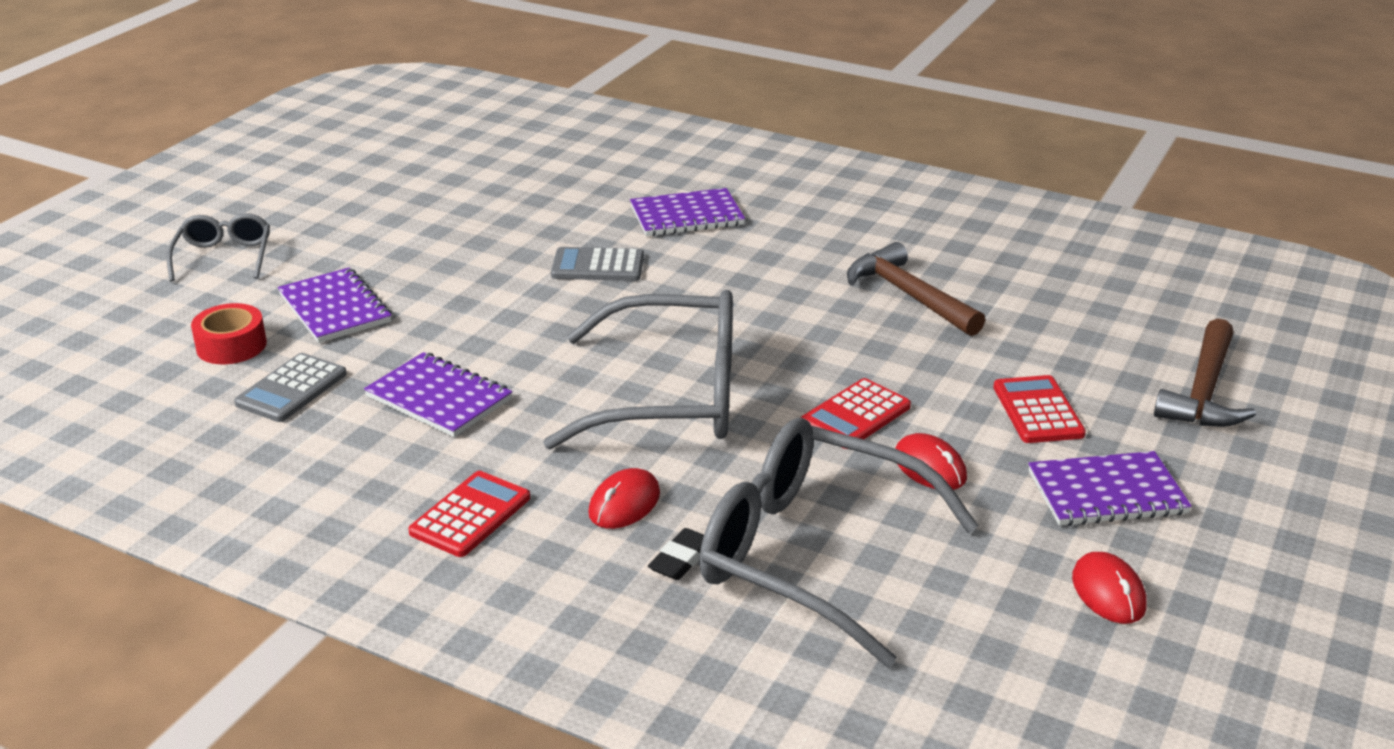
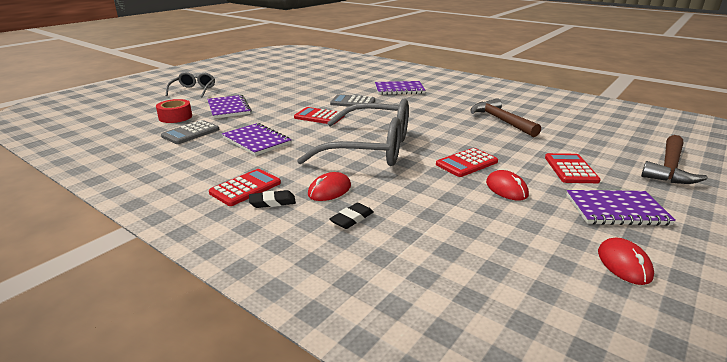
camera: 10 degrees right, 5 degrees down
grey glasses [699,418,979,667] -> none
none -> black eraser [249,190,296,208]
none -> red calculator [294,107,345,125]

